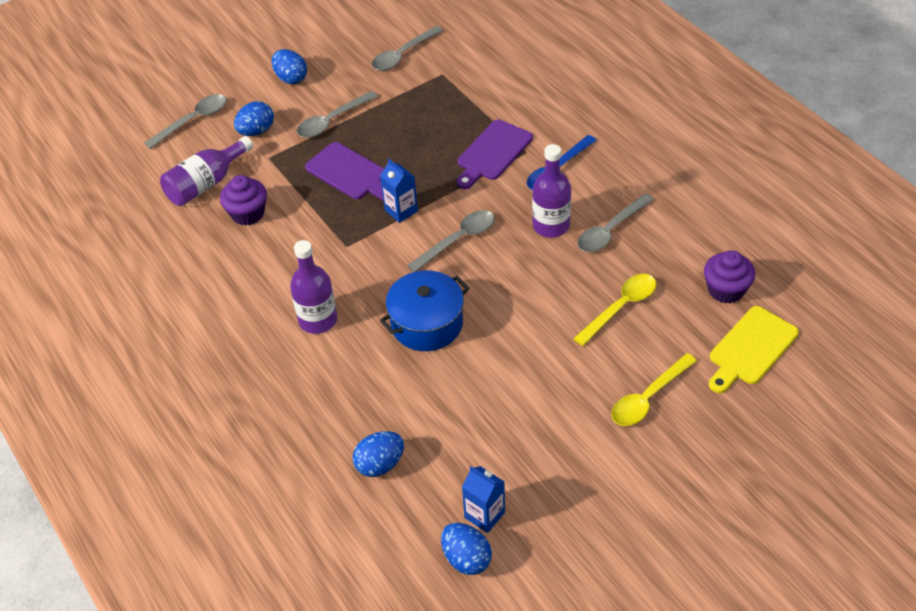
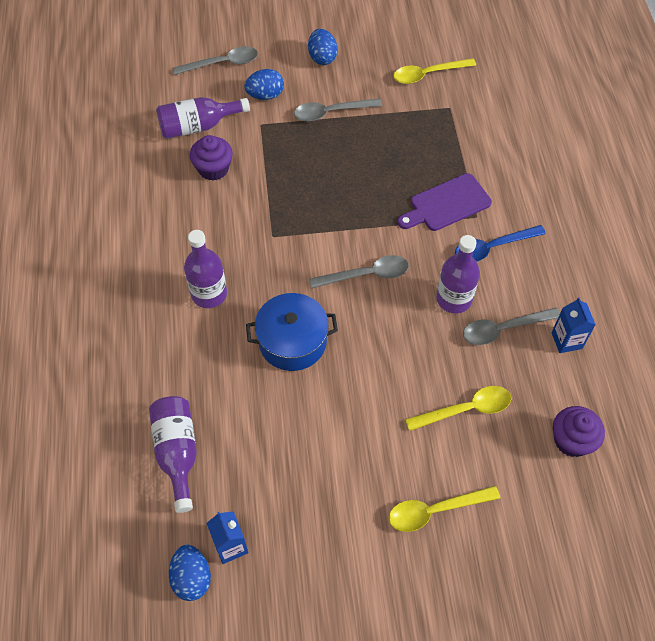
camera: 25 degrees right, 10 degrees up
purple cutting board [305,142,384,200] -> none
blue egg [353,431,404,477] -> purple bottle [149,396,197,513]
grey spoon [372,26,443,71] -> yellow spoon [393,58,476,84]
blue carton [380,159,418,223] -> blue carton moved to [551,297,596,353]
yellow cutting board [709,306,799,393] -> none

